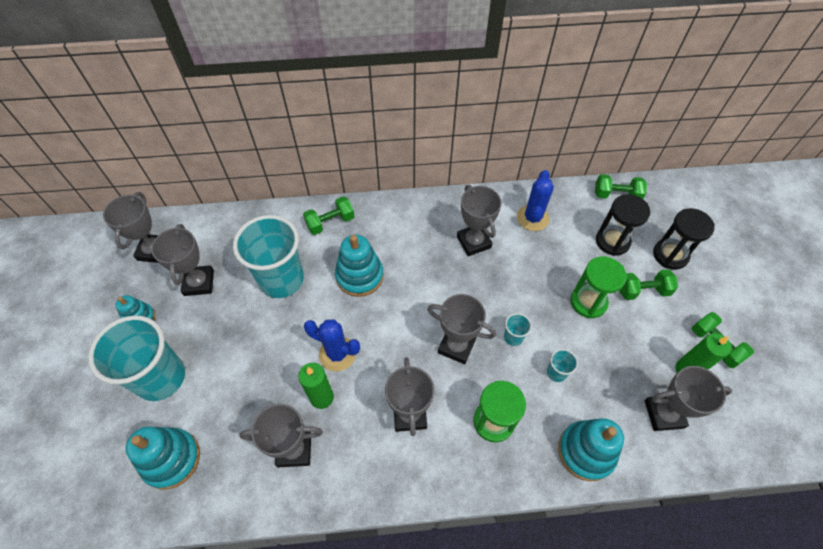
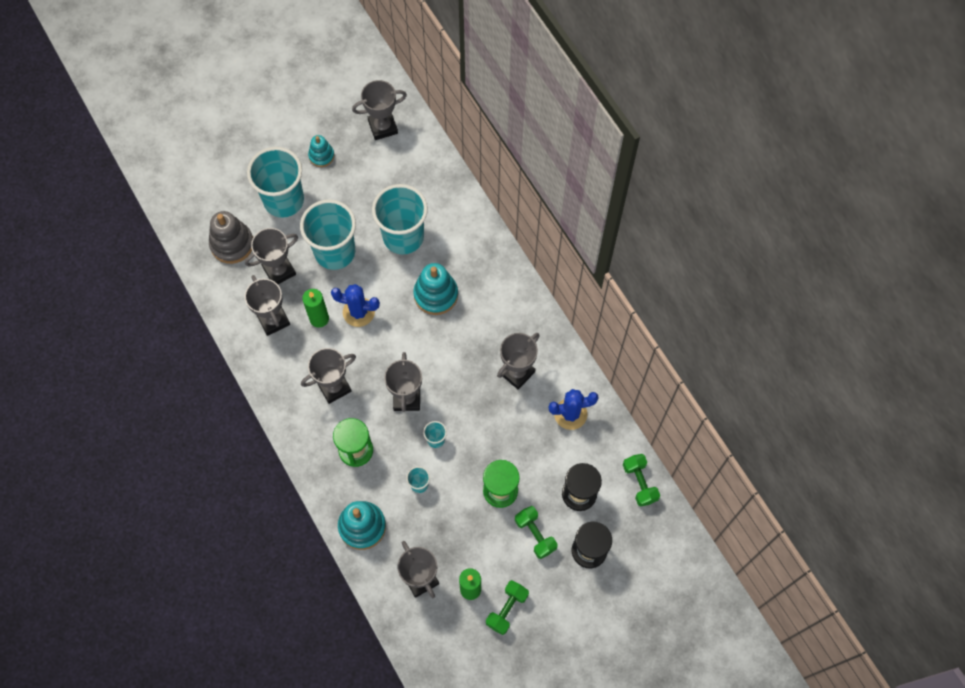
camera: 65 degrees right, 10 degrees up
turquoise stacking toy [126,427,200,490] -> grey stacking toy [209,211,253,264]
grey trophy [151,224,214,296] -> grey trophy moved to [245,228,298,284]
green dumbbell [303,196,354,235] -> none
blue cactus [304,319,360,371] -> blue cactus turned 75 degrees counterclockwise [331,284,380,327]
none -> turquoise cup [300,200,356,270]

